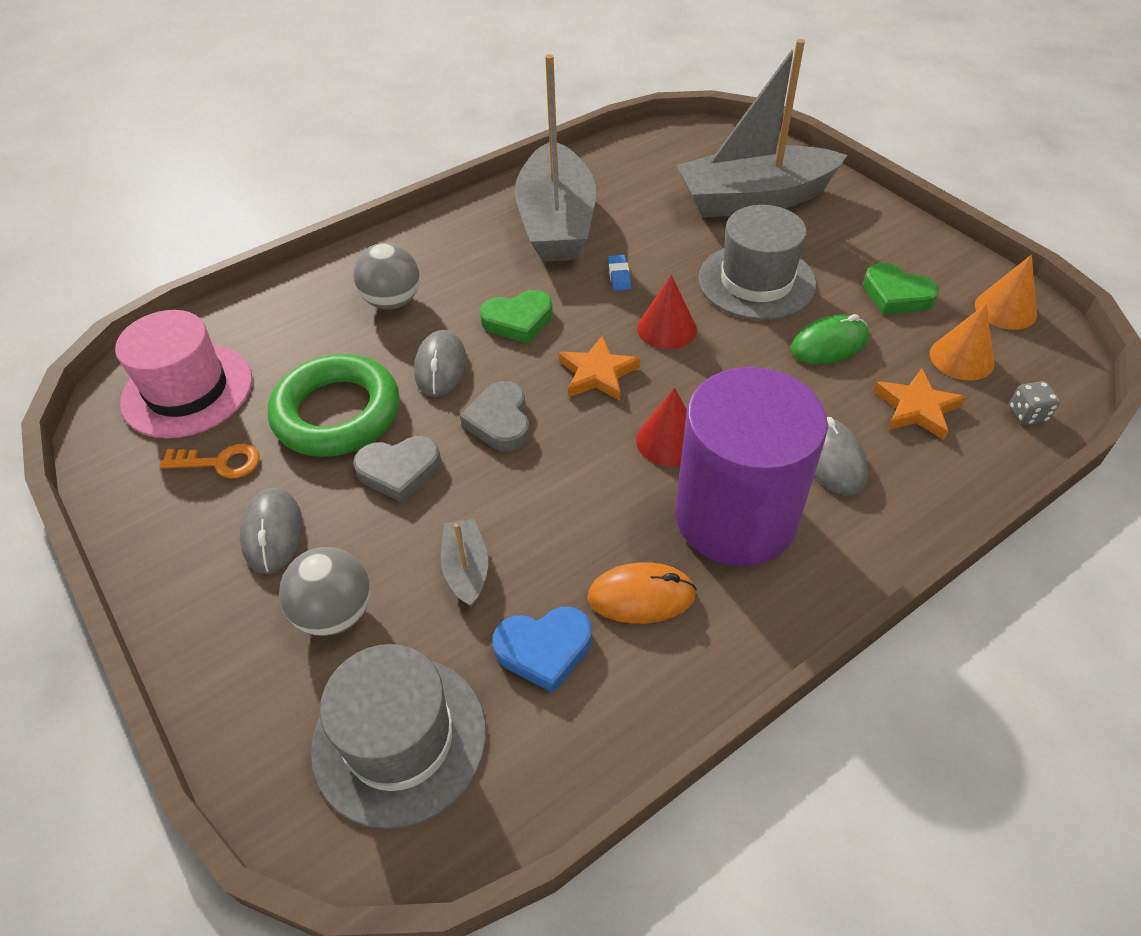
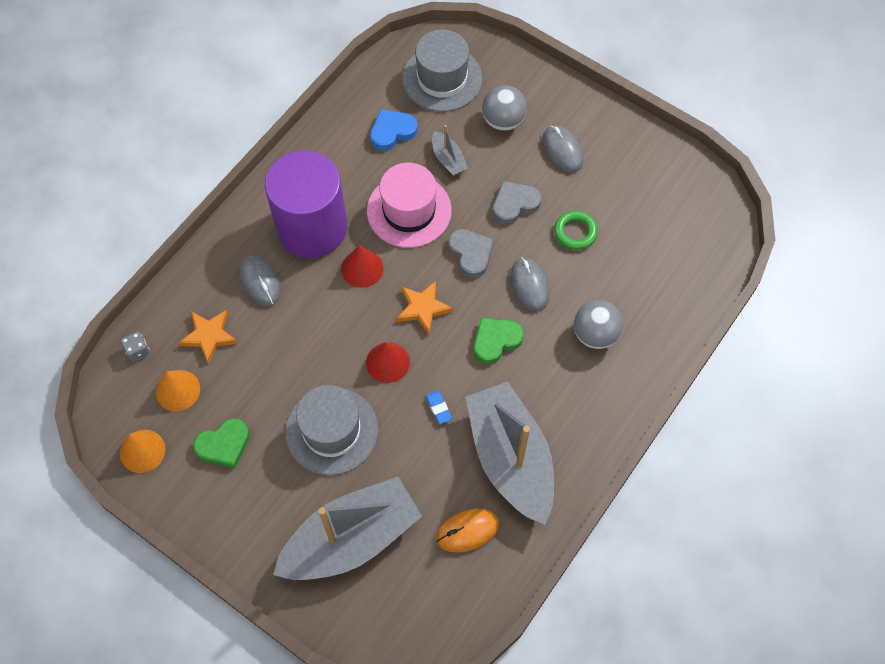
camera: 160 degrees right, 15 degrees up
pink hat [115,310,252,439] -> pink hat moved to [367,163,452,248]
orange key [159,444,260,479] -> none
green ring [268,354,400,457] -> green ring [554,210,598,250], size x0.52
orange mouse [588,562,697,624] -> orange mouse moved to [436,509,500,553]
green mouse [790,314,869,364] -> none
green heart [863,263,939,314] -> green heart turned 135 degrees clockwise [193,418,250,468]

